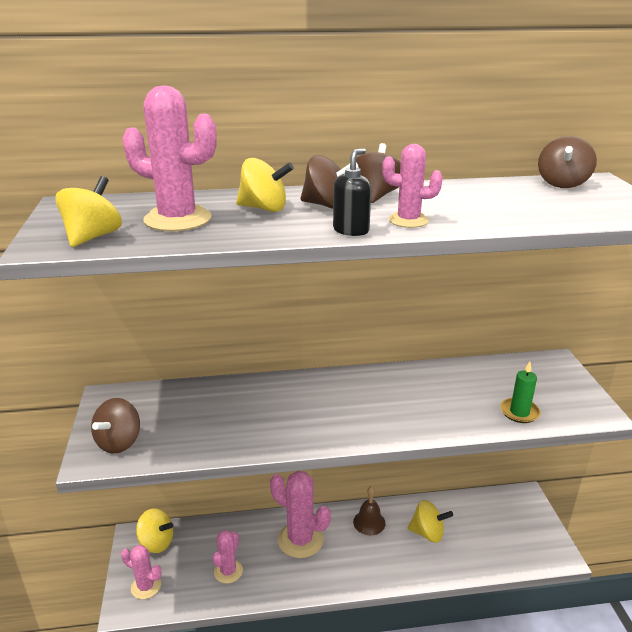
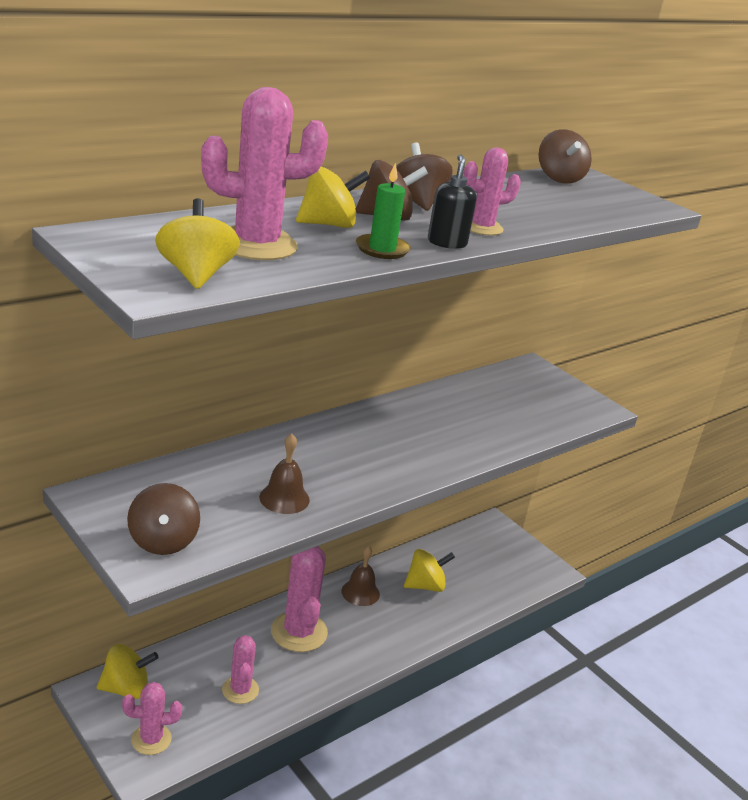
camera: 35 degrees left, 0 degrees up
pink cactus [270,471,331,558] -> pink cactus turned 75 degrees clockwise [271,546,328,652]
green candle [500,362,541,423] -> green candle moved to [356,163,411,259]
none -> brown bell [259,433,310,514]

